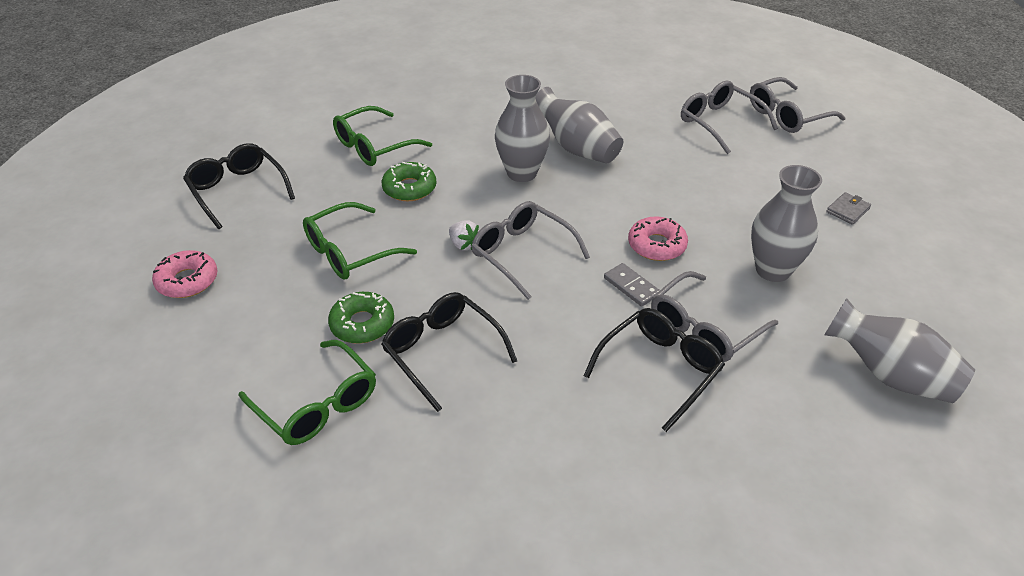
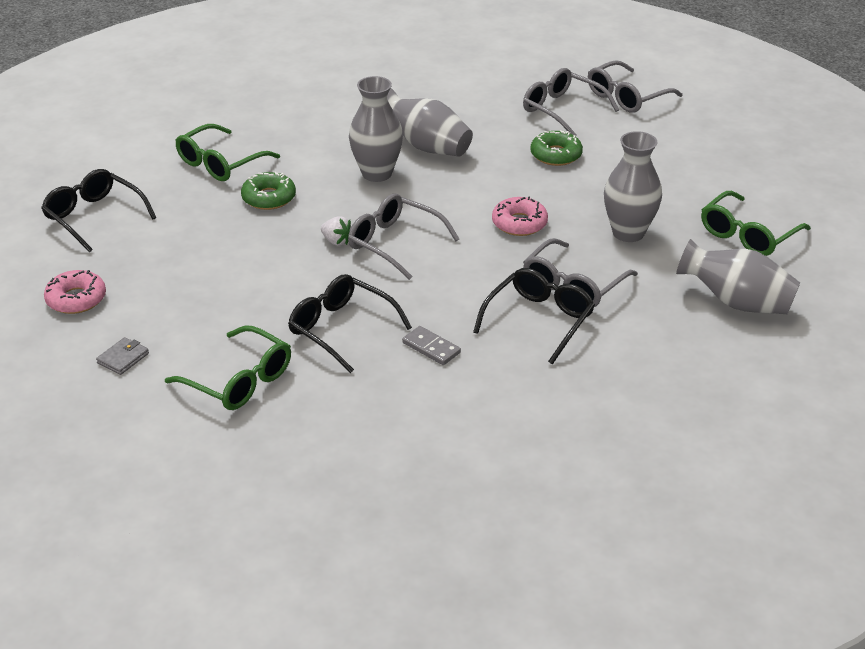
camera: 10 degrees left, 5 degrees down
green glasses [303,202,417,280] -> green glasses moved to [701,191,811,256]
green donut [328,292,394,344] -> green donut moved to [530,130,583,166]
grey domino [604,263,660,307] -> grey domino moved to [402,326,461,365]
grey wallet [826,192,871,225] -> grey wallet moved to [96,337,149,375]

